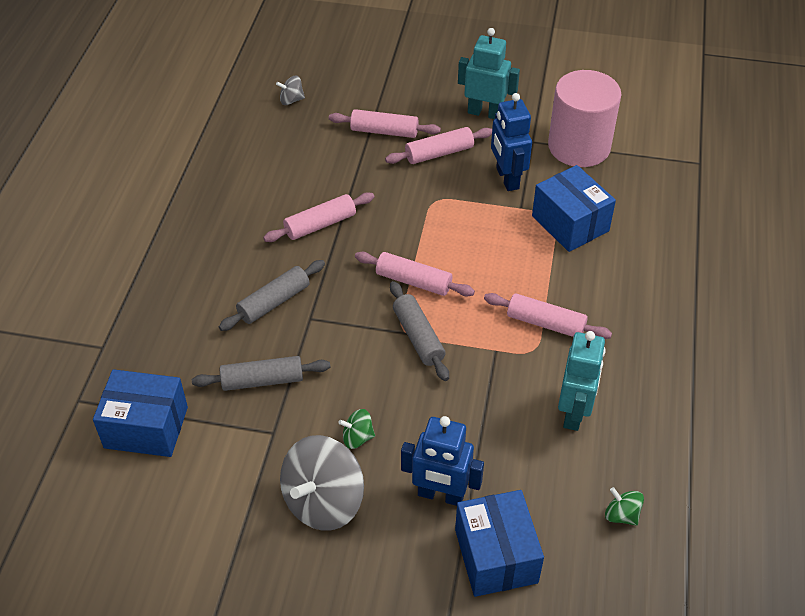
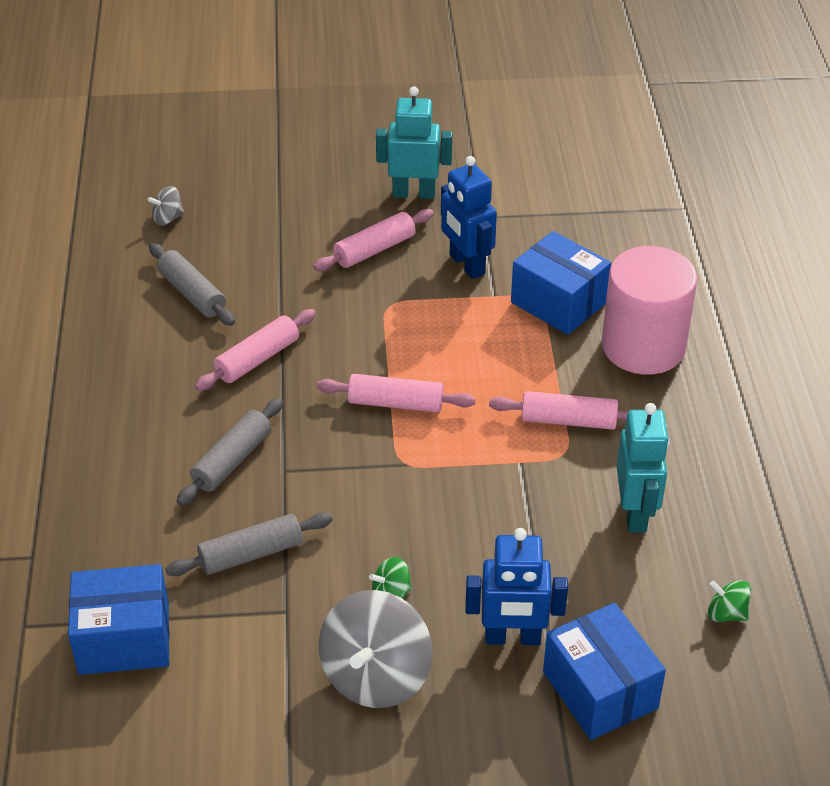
camera: 15 degrees left, 5 degrees down
pink rolling pin [329,109,441,138] -> none
grey rolling pin [390,281,449,381] -> grey rolling pin moved to [149,243,235,326]
pink cylinder [548,70,621,167] -> pink cylinder moved to [602,246,698,375]

